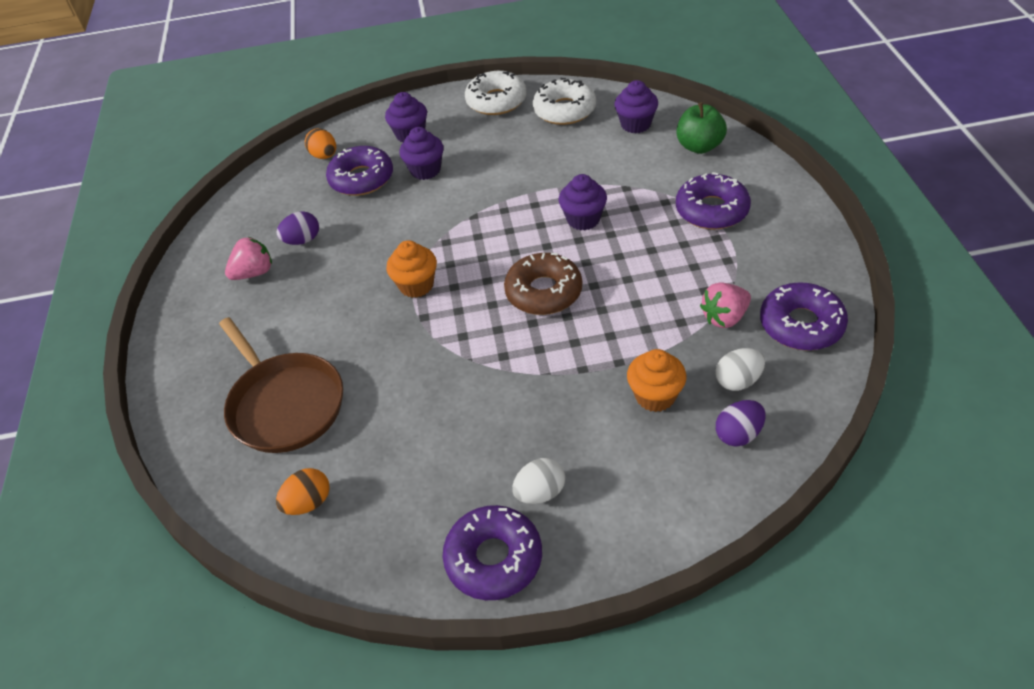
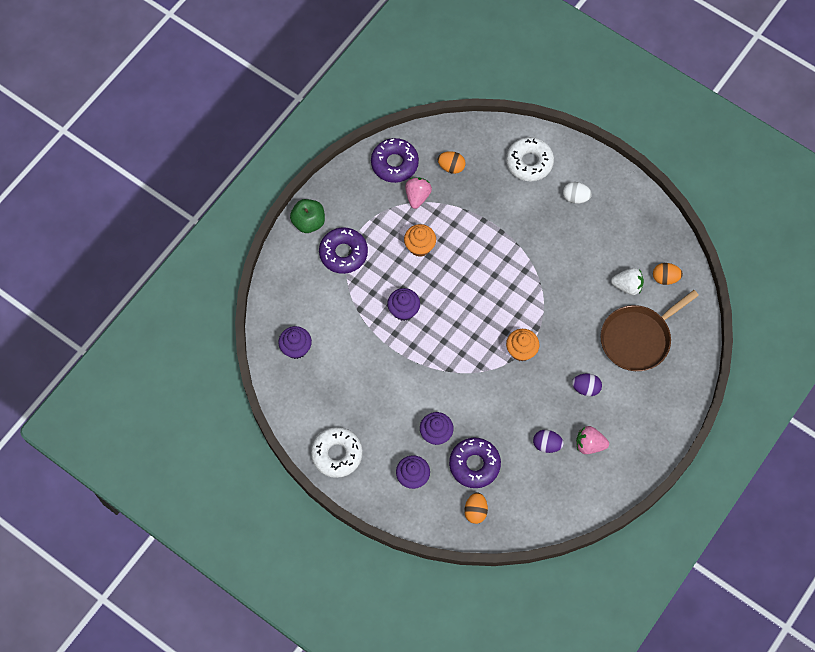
camera: 140 degrees left, 20 degrees up
brown pan [219,317,343,453] -> brown pan turned 135 degrees counterclockwise [600,290,699,371]
purple donut [443,505,542,600] -> none
brown donut [504,253,582,315] -> none
white donut [533,78,596,125] -> white donut moved to [506,137,554,181]
orange cupcake [627,349,686,412] -> orange cupcake moved to [404,224,436,257]
green apple [677,102,727,154] -> green apple moved to [290,199,325,233]
pink strawberry [700,282,751,328] -> pink strawberry turned 90 degrees counterclockwise [405,178,432,209]
white egg [715,348,765,391] -> orange egg [438,151,466,174]
purple egg [716,400,766,447] -> purple egg moved to [572,374,602,396]
none -> white strawberry [611,268,644,295]

